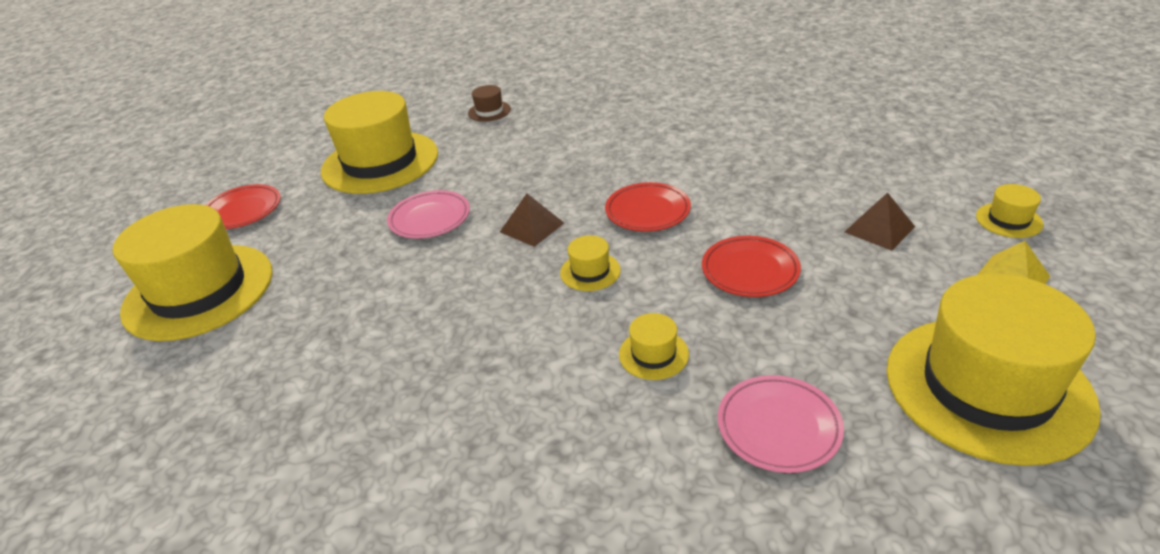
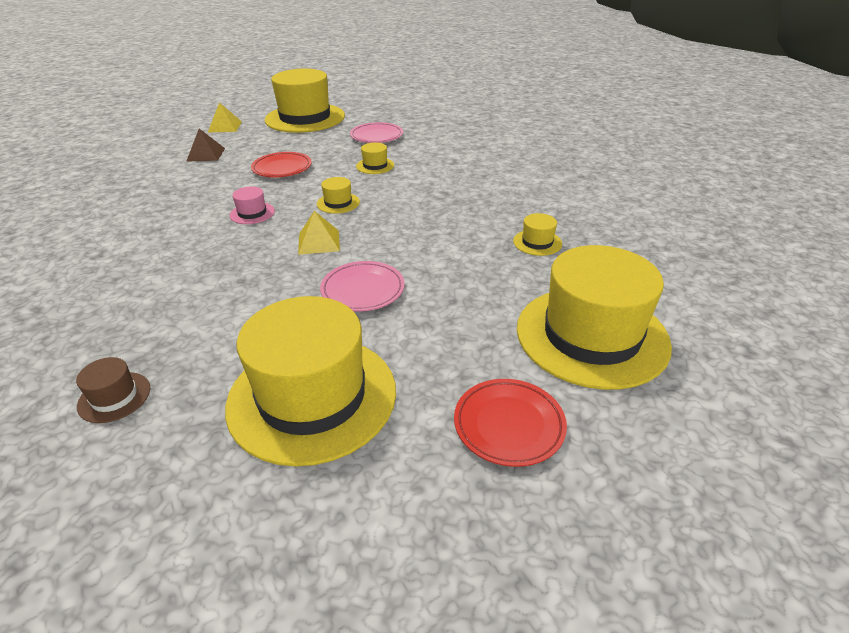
camera: 140 degrees left, 0 degrees up
brown pyramid [500,194,564,247] -> yellow pyramid [298,211,340,255]
red plate [605,182,691,231] -> pink hat [230,186,275,224]
yellow hat [976,184,1044,238] -> yellow hat moved to [513,213,562,256]

